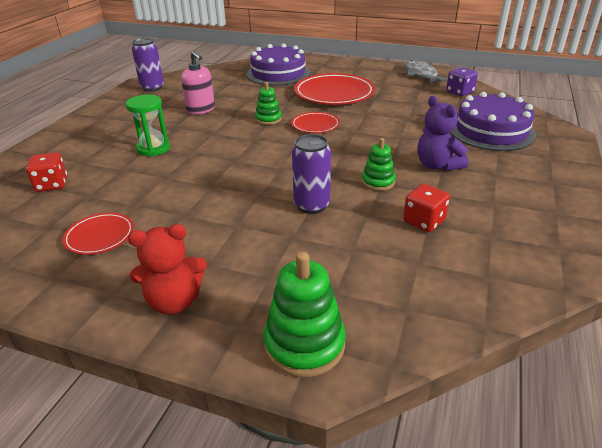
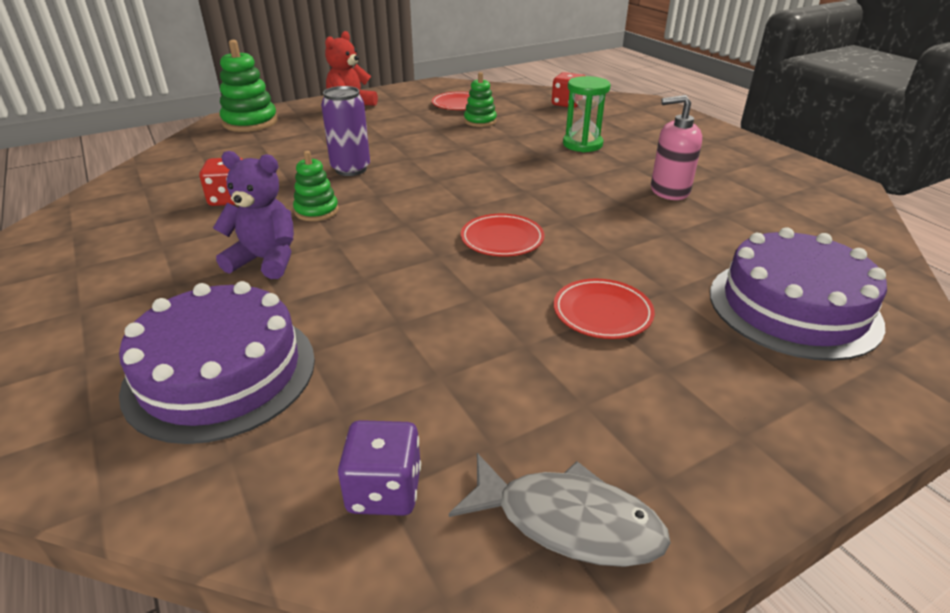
camera: 130 degrees right, 0 degrees up
purple can [132,38,164,92] -> none
green stacking toy [255,82,282,125] -> green stacking toy moved to [464,72,497,127]
red plate [294,73,375,105] -> red plate [554,279,655,339], size x0.53

